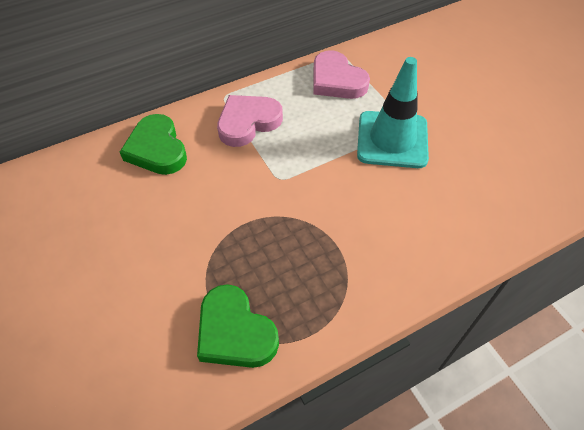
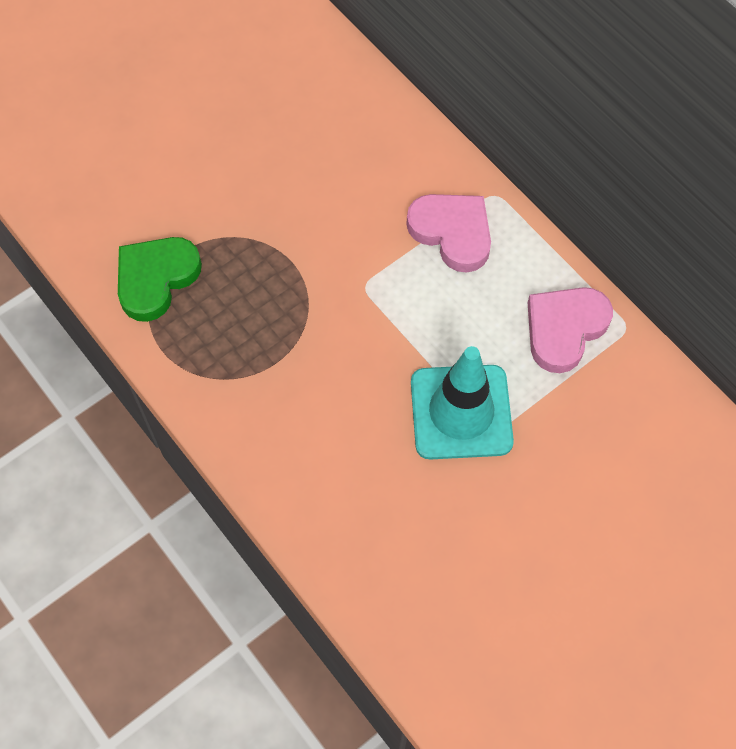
camera: 80 degrees right, 10 degrees up
green heart [120,114,187,175] -> none

